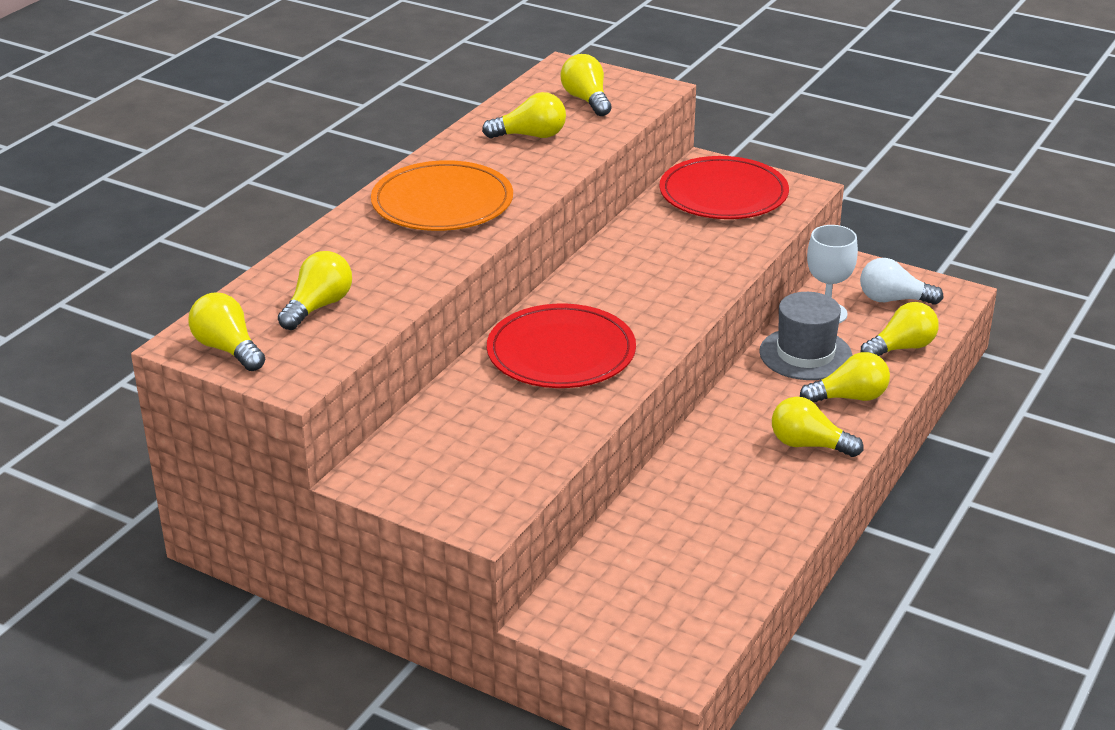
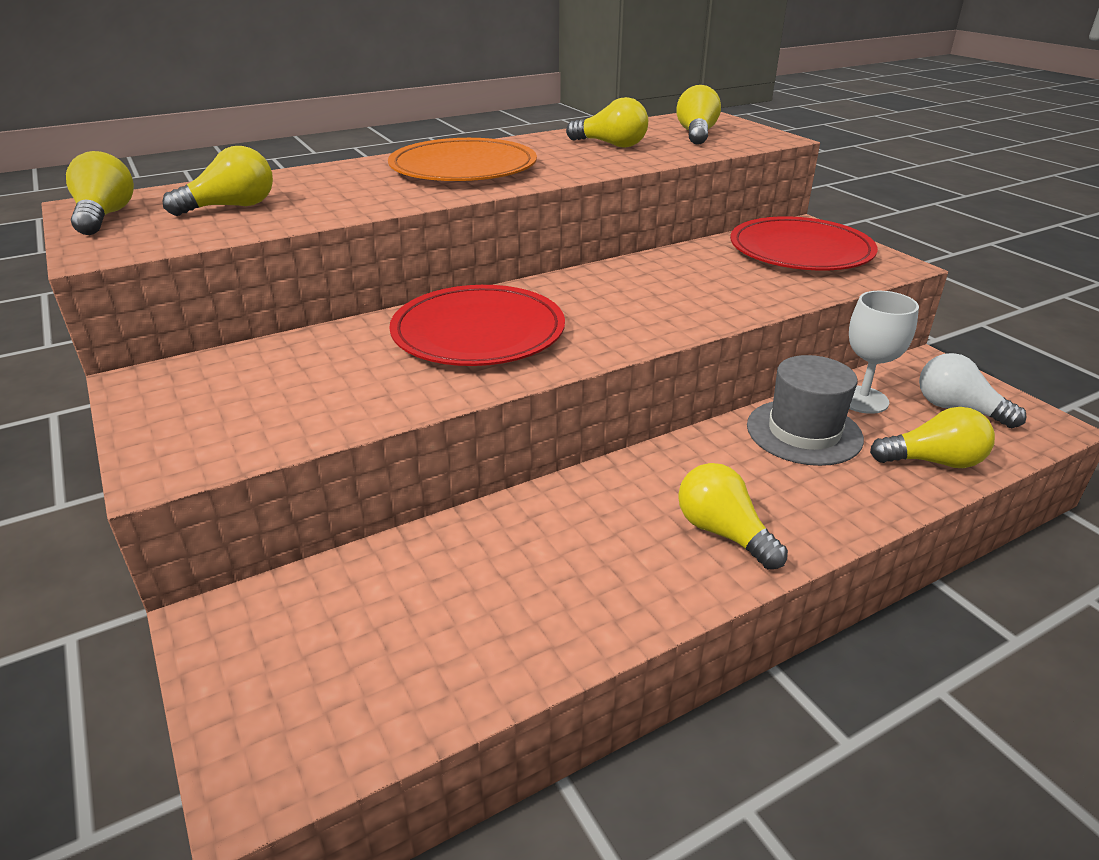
camera: 30 degrees right, 0 degrees up
yellow light bulb [800,352,890,402] -> none

